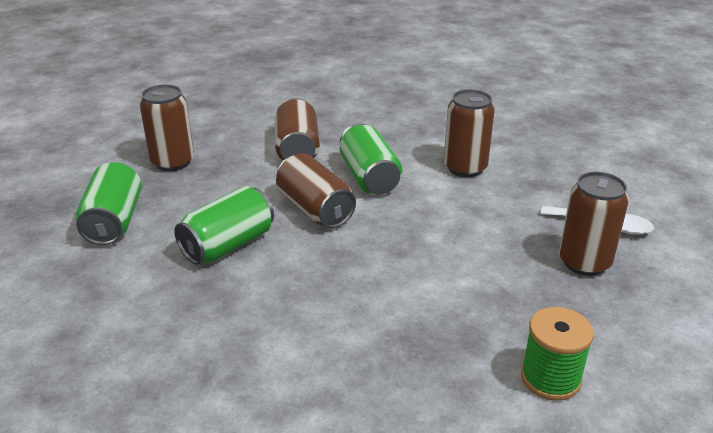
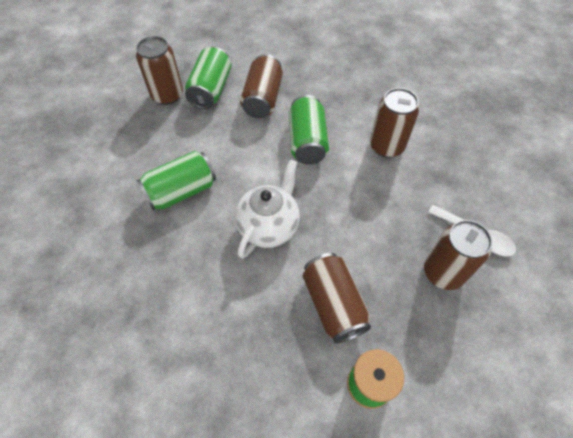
camera: 15 degrees right, 25 degrees up
green can [75,162,142,245] -> green can moved to [185,47,231,109]
brown can [276,153,356,228] -> brown can moved to [303,253,371,344]
none -> white teapot [235,159,300,258]

